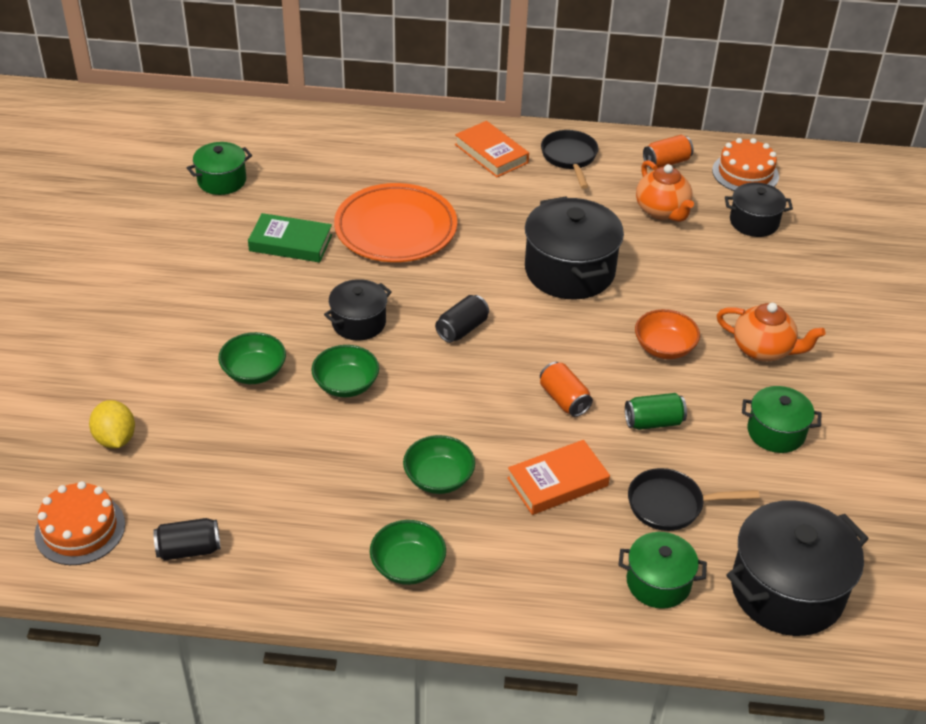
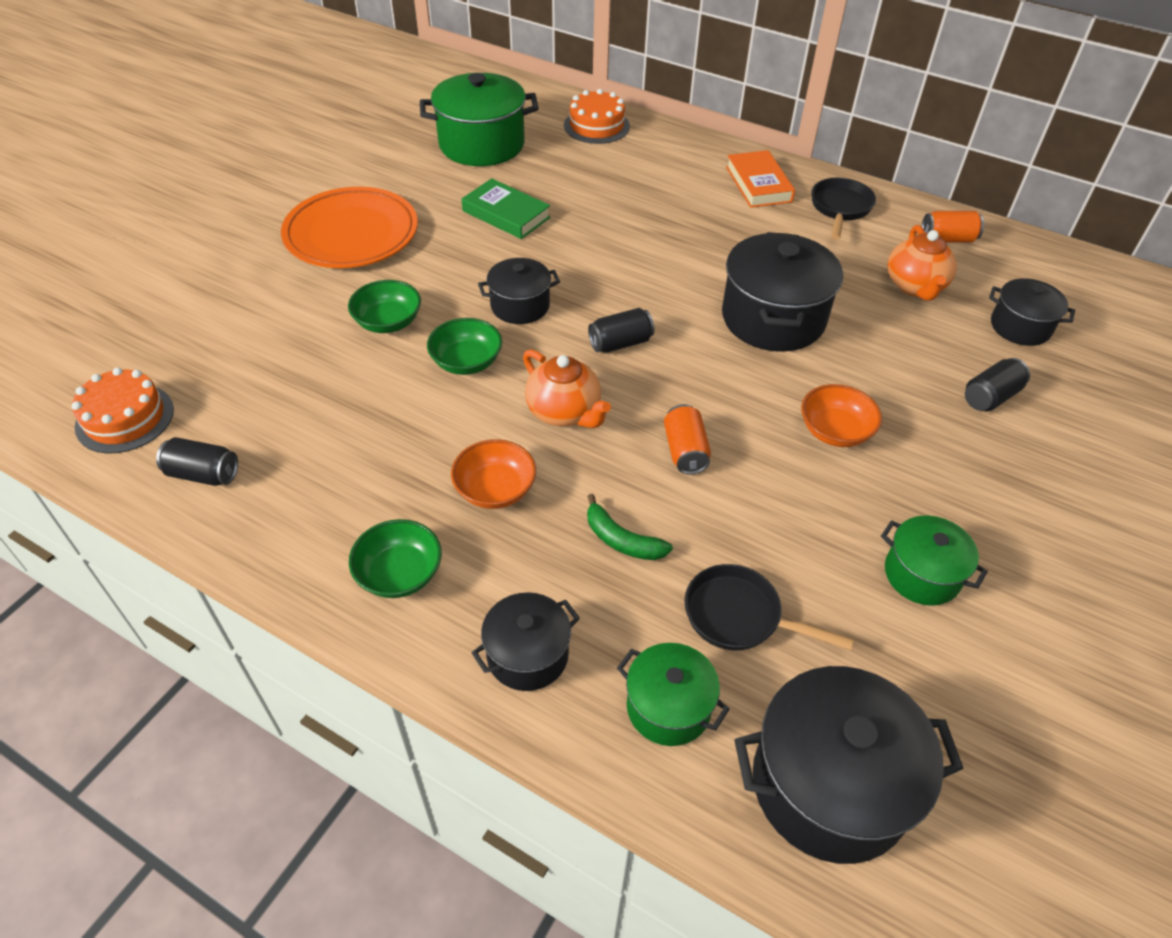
camera: 25 degrees right, 5 degrees up
yellow lemon [89,400,135,448] -> none
green pot [187,142,252,195] -> green pot [420,73,539,166], size x1.75
orange plate [334,183,457,262] -> orange plate moved to [281,187,418,268]
green bowl [403,435,475,494] -> orange bowl [451,439,536,509]
orange book [507,440,610,515] -> green banana [587,494,673,560]
green can [625,393,687,430] -> none
orange cake [712,138,779,191] -> orange cake moved to [564,89,630,144]
orange teapot [716,303,825,361] -> orange teapot moved to [523,349,611,428]
none -> black pot [472,592,580,691]
none -> black can [965,358,1030,411]

